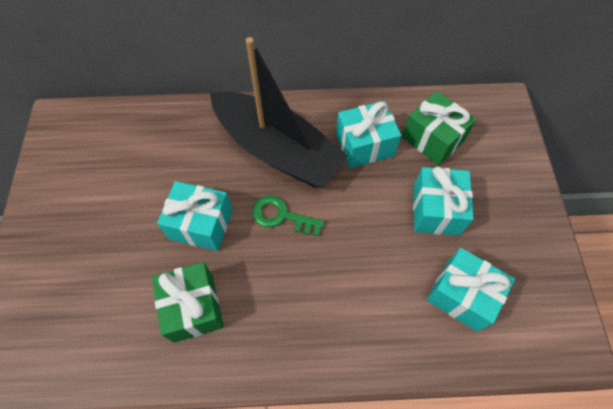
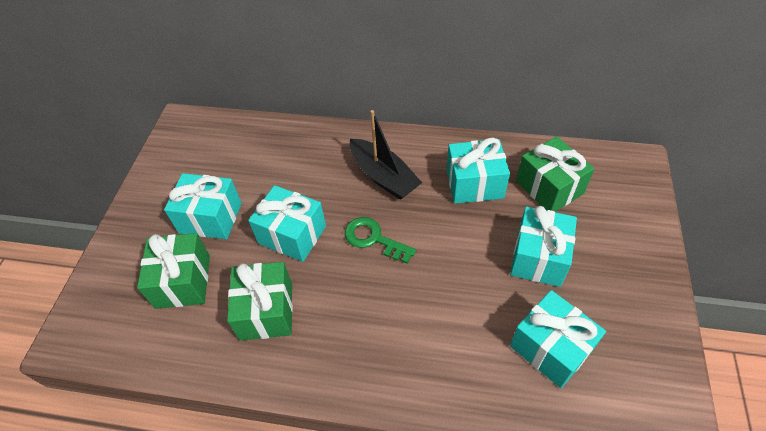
camera: 15 degrees right, 10 degrees down
black boat [210,37,348,188] -> black boat [350,110,422,200], size x0.59
none -> green gift [137,233,210,309]
none -> turquoise gift [164,173,242,239]

